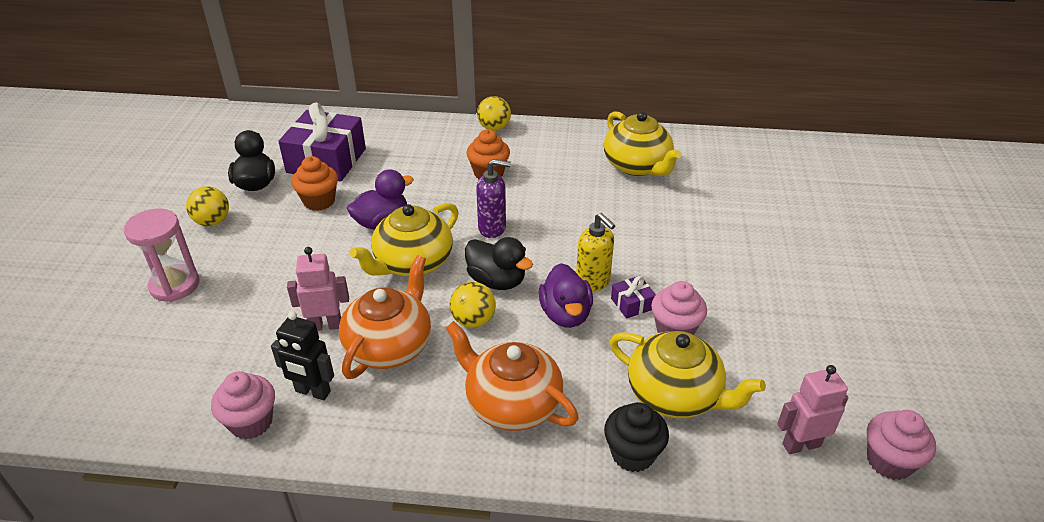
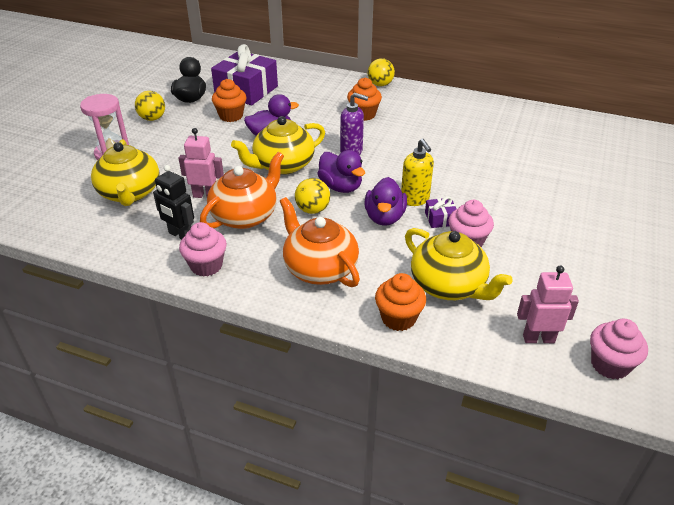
camera: 15 degrees right, 0 degrees up
pink cupcake [211,371,275,440] -> pink cupcake moved to [179,222,227,277]
black duck [465,237,533,290] -> purple duck [317,150,365,193]
yellow teapot [604,111,681,176] -> yellow teapot moved to [91,139,160,206]
black cupcake [604,402,669,472] -> orange cupcake [375,273,426,331]

